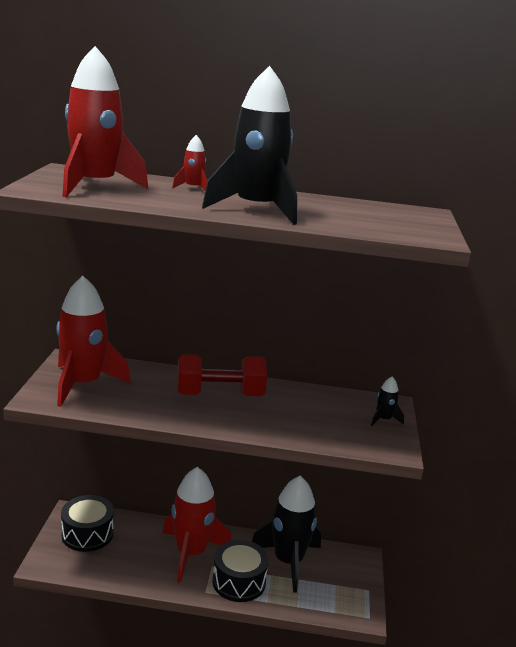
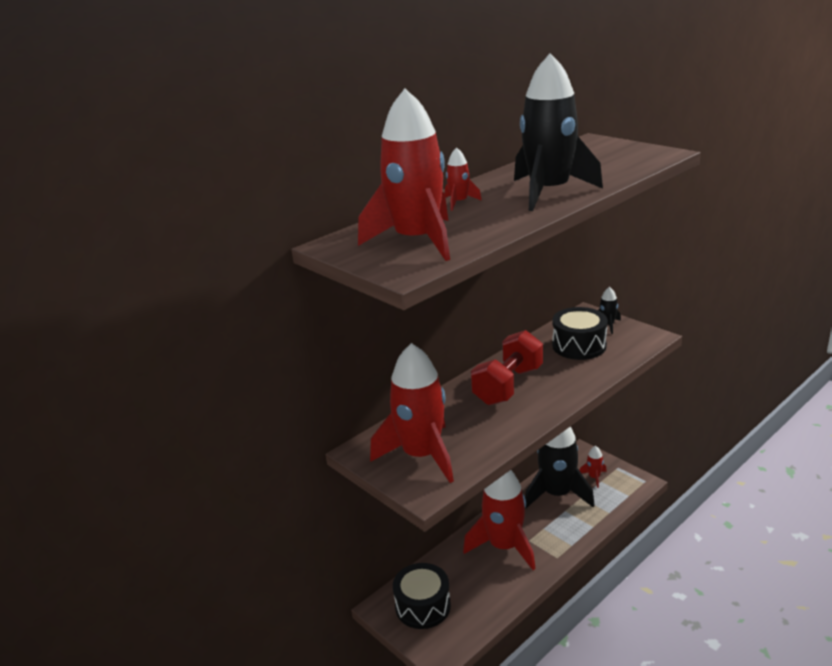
camera: 45 degrees left, 5 degrees up
black drum [212,540,269,602] -> black drum moved to [552,307,608,360]
none -> red rocket [579,446,607,488]

